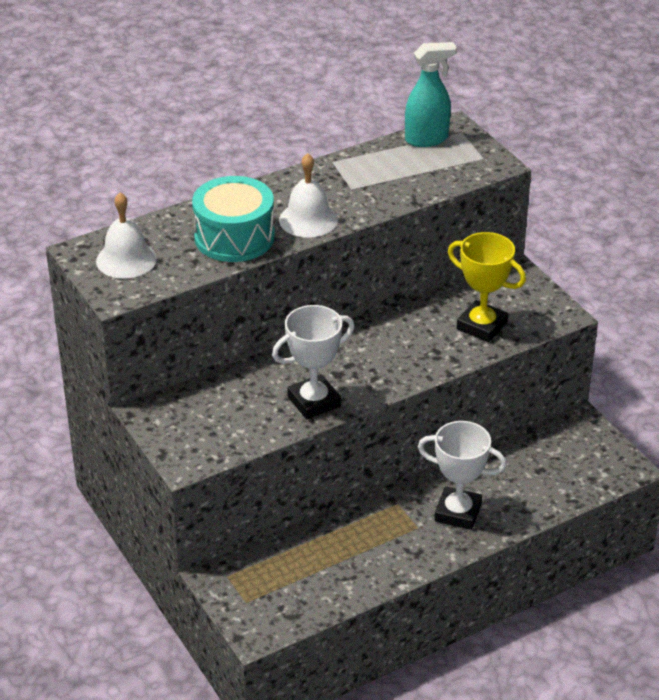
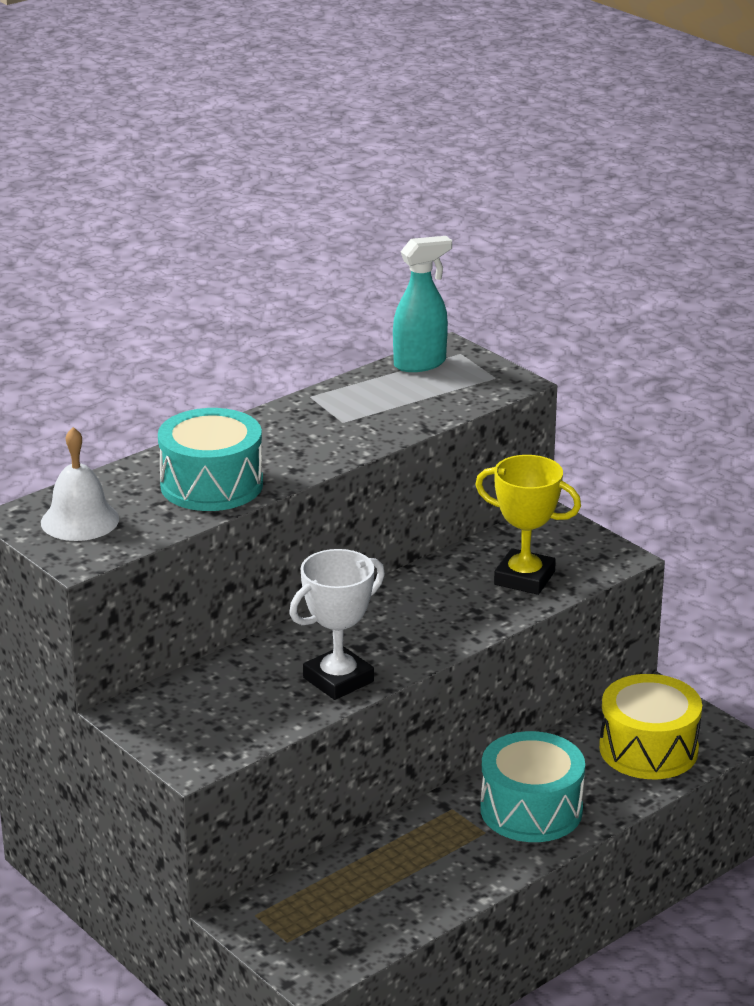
camera: 10 degrees left, 10 degrees down
white bell [279,153,338,238] -> none
white trophy [418,421,507,530] -> turquoise drum [480,731,585,842]
none -> yellow drum [599,674,702,779]

